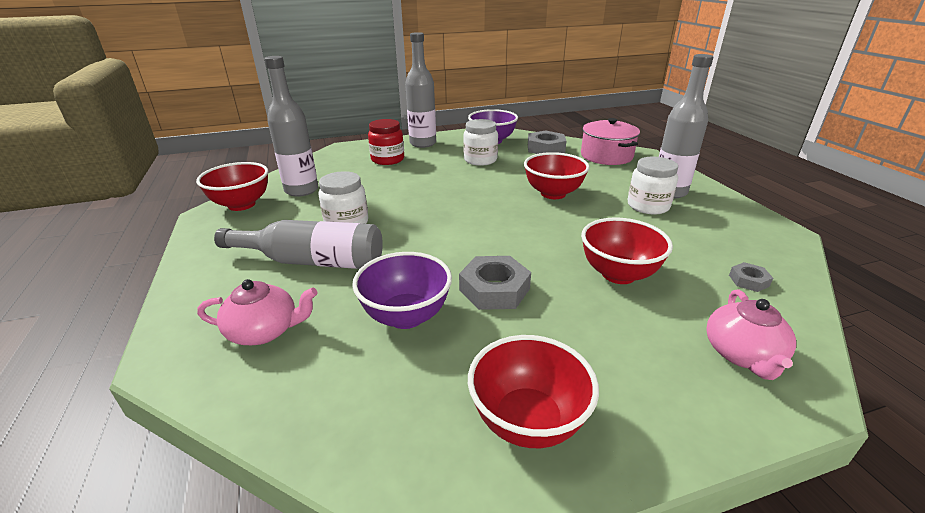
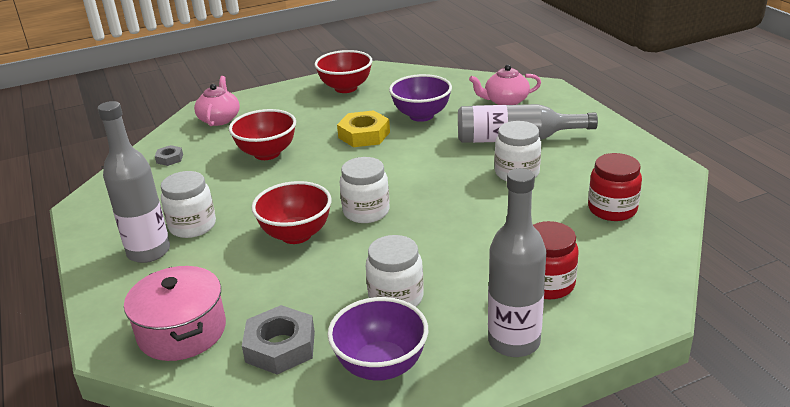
camera: 175 degrees right, 0 degrees up
red bowl [196,162,269,211] -> none
grey bottle [264,56,318,197] -> red jar [588,153,642,221]
grey nut [459,256,531,310] -> yellow nut [337,110,390,147]
none -> white jar [340,157,390,223]

